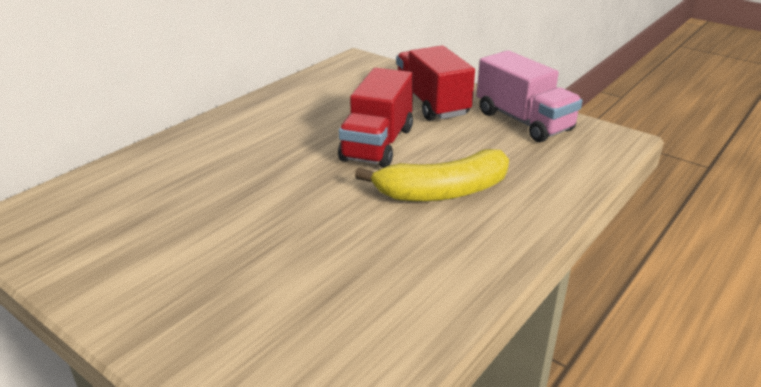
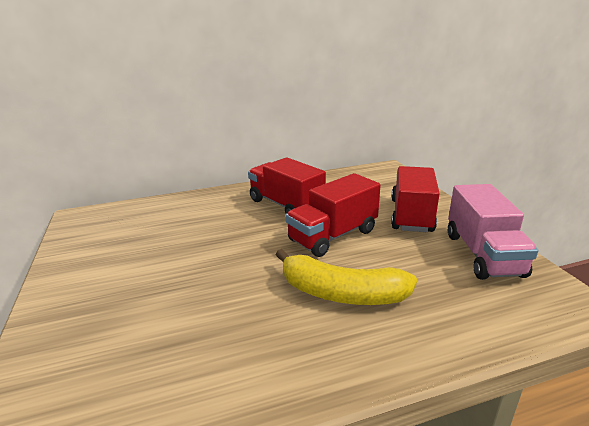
camera: 35 degrees right, 5 degrees down
none -> red truck [248,157,326,214]

